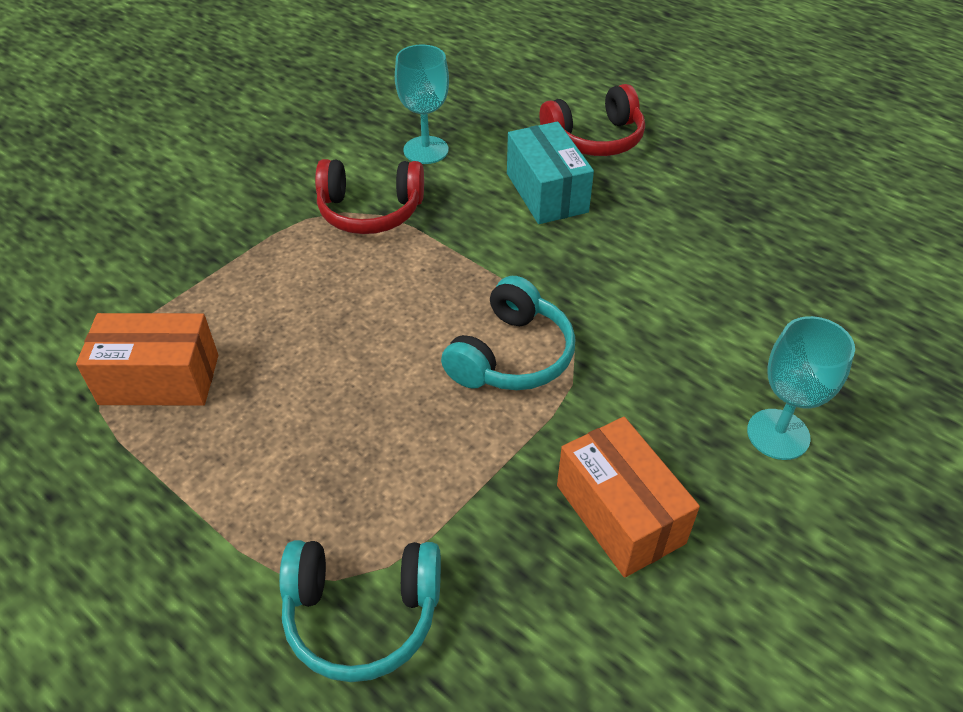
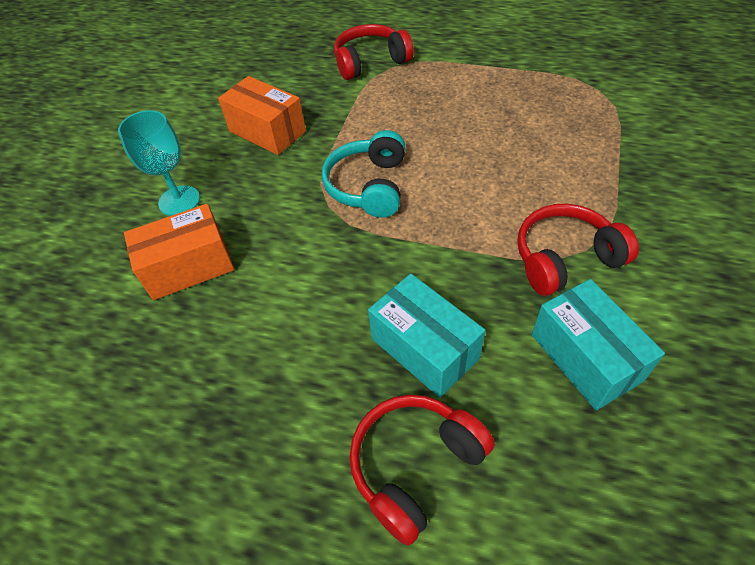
camera: 160 degrees right, 5 degrees up
orange box [76,313,218,406] -> orange box moved to [124,204,234,300]
turquoise headphones [279,540,441,682] -> red headphones [334,24,414,80]
turquoise goblet [395,45,449,164] -> turquoise box [532,279,665,410]

